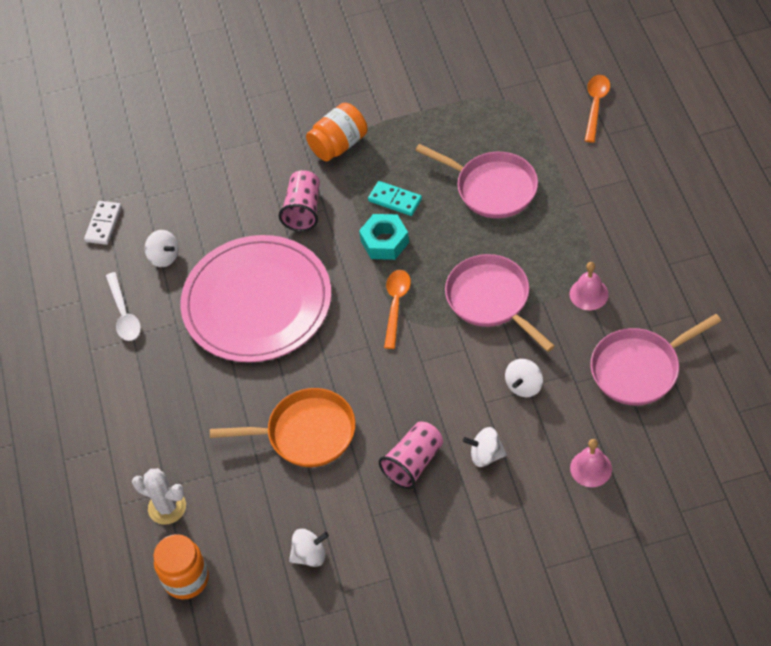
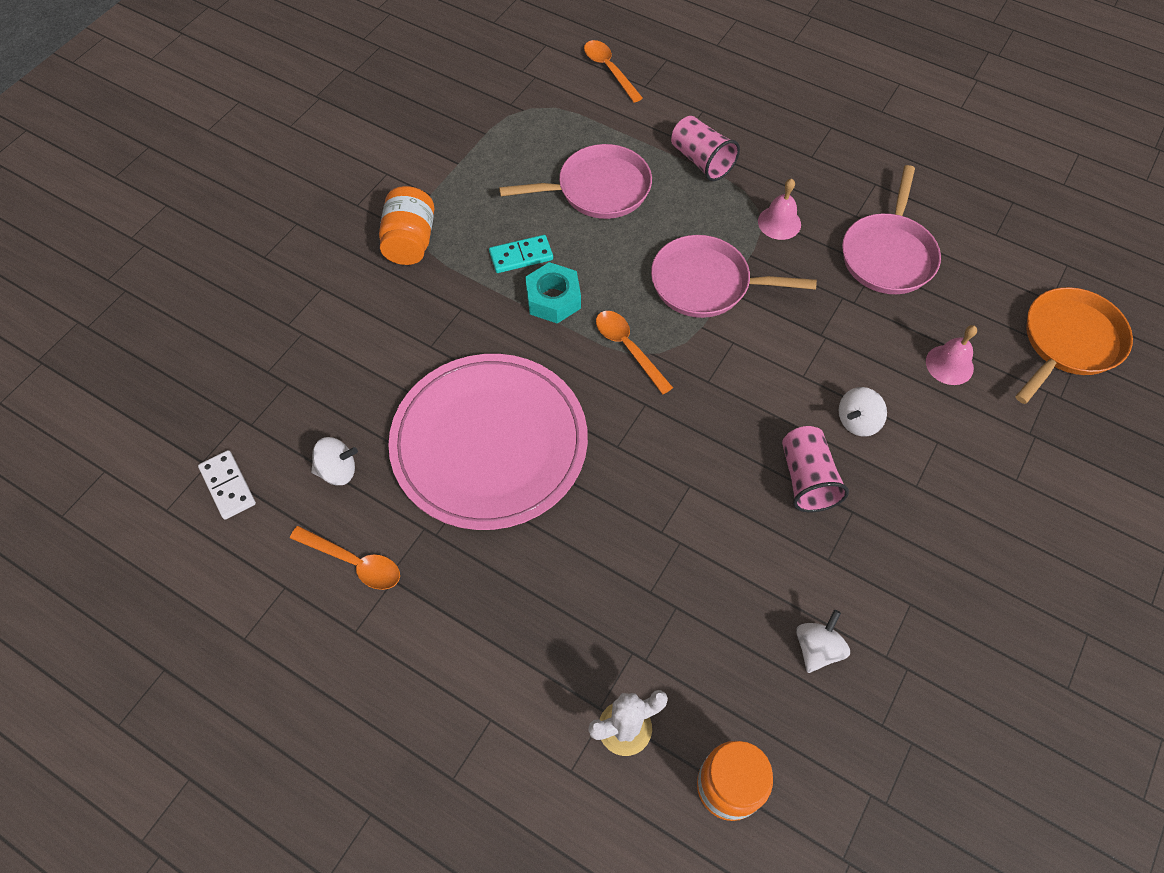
camera: 50 degrees left, 5 degrees up
white spoon [106,272,141,341] -> orange spoon [290,526,400,590]
orange pan [210,388,356,467] -> orange pan moved to [1015,287,1133,404]
pink cup [279,170,320,231] -> pink cup moved to [671,116,740,181]
white spinning top [505,359,543,397] -> none

